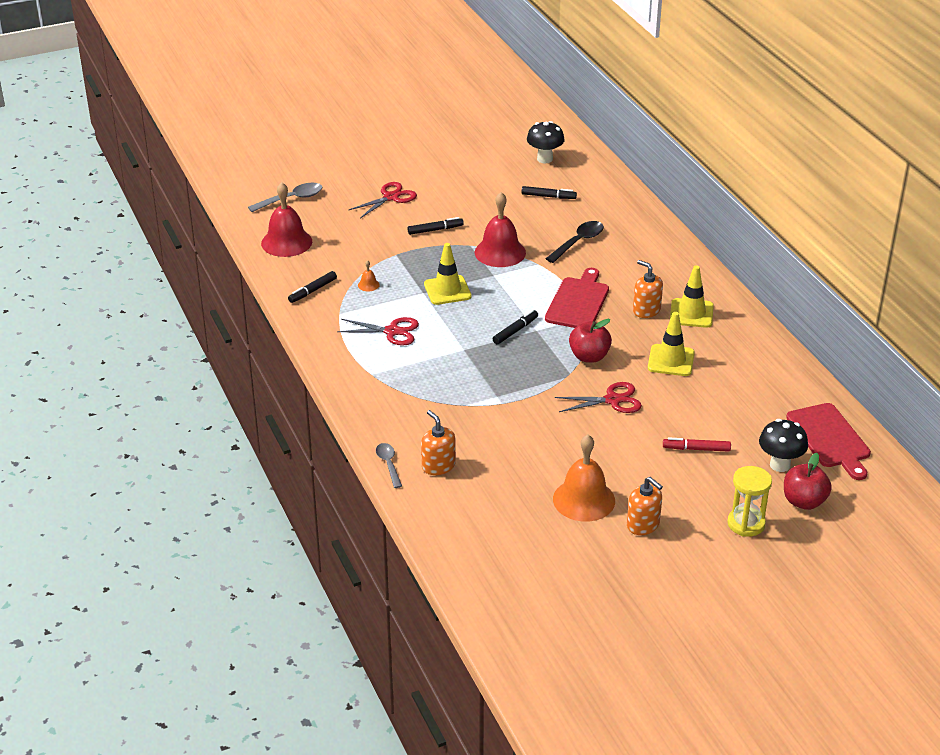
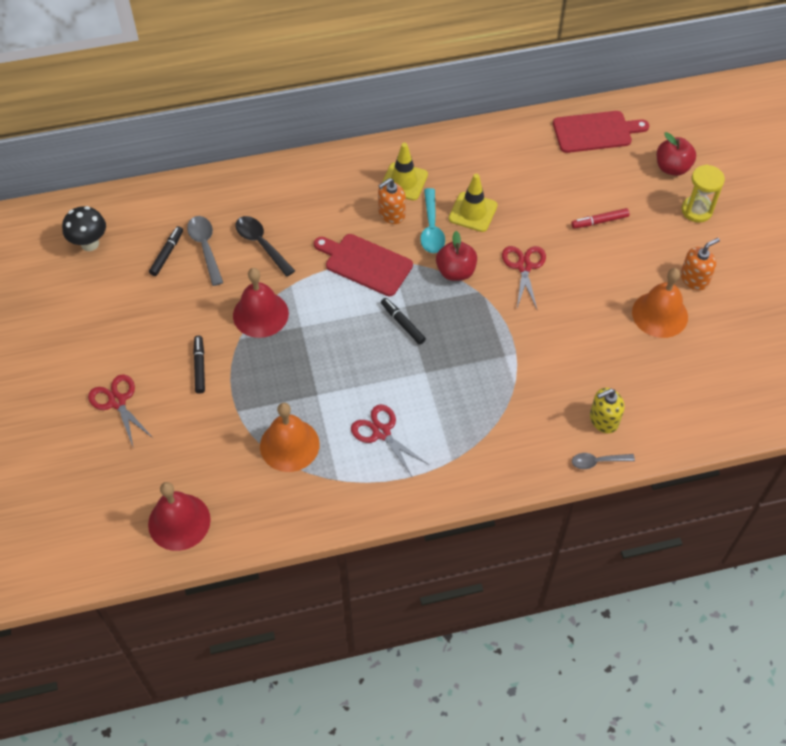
camera: 80 degrees left, 20 degrees up
grey spoon [248,183,323,212] -> grey spoon moved to [187,216,223,286]
black marker [288,271,337,303] -> none
red scissors [337,317,419,346] -> red scissors turned 60 degrees counterclockwise [351,404,429,478]
orange bell [358,260,380,291] -> orange bell [260,403,320,472], size x2.42
orange soap dispenser [421,410,456,475] -> yellow soap dispenser [590,388,624,433]
yellow traffic cone [424,243,472,305] -> none
red marker [663,437,731,452] -> red marker turned 60 degrees clockwise [571,208,629,229]
black mushroom [759,419,808,472] -> none
none -> turquoise spoon [420,188,445,253]

